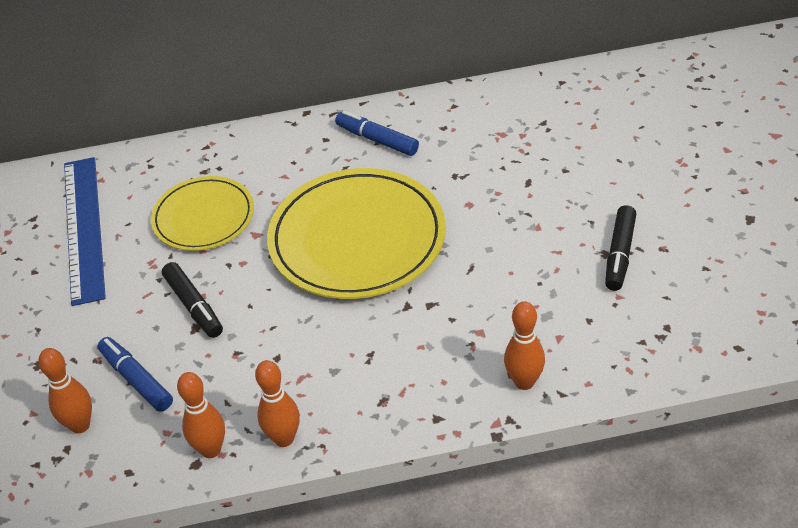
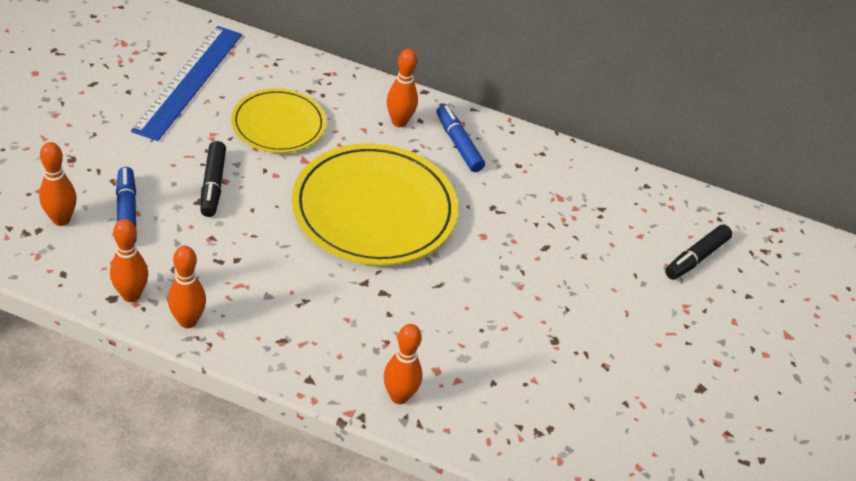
camera: 20 degrees right, 0 degrees up
black marker [605,205,636,291] -> black marker moved to [665,224,732,280]
none -> orange bowling pin [387,49,418,127]

